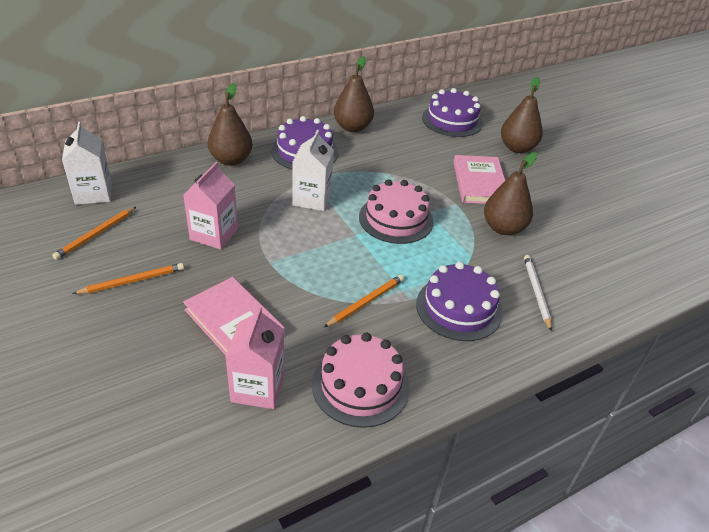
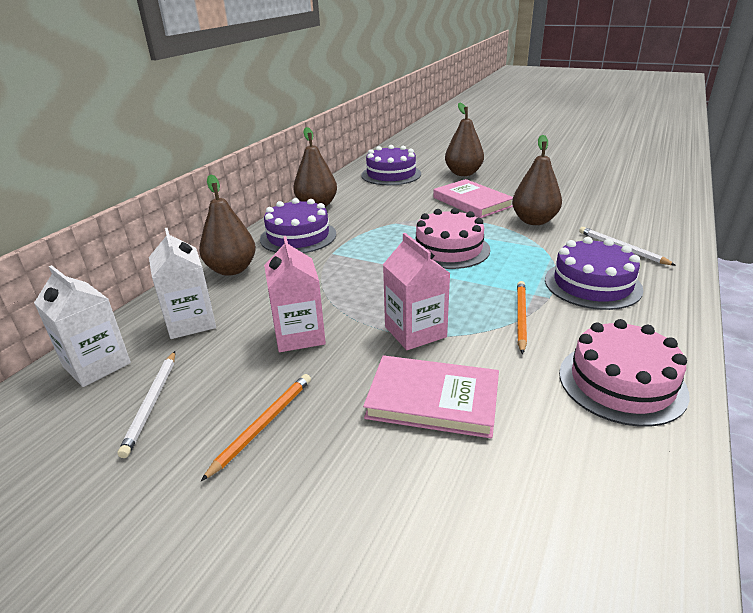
camera: 30 degrees left, 10 degrees down
orange pencil [52,207,136,260] -> white pencil [118,351,175,458]
pink carton [225,307,284,409] -> pink carton moved to [383,233,451,350]
white carton [292,130,334,211] -> white carton moved to [149,228,216,339]

